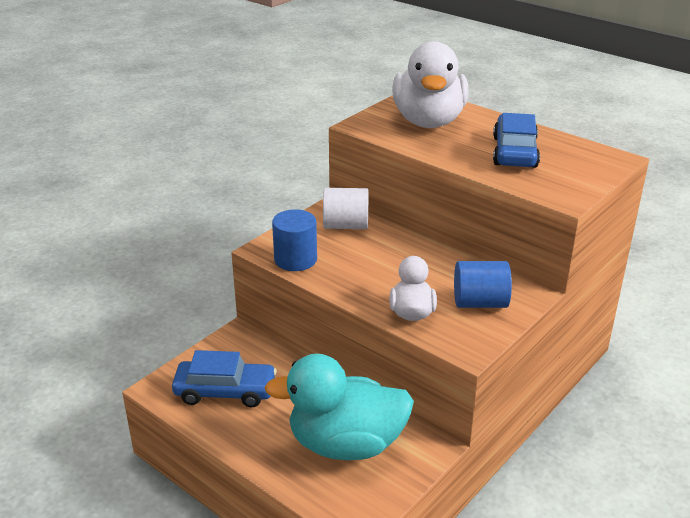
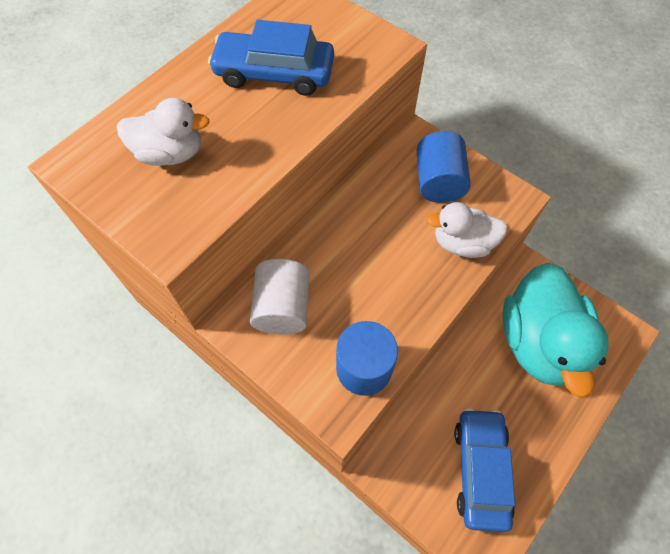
camera: 90 degrees left, 30 degrees up
white duck [392,41,468,128] -> white duck [117,98,210,166], size x0.53

